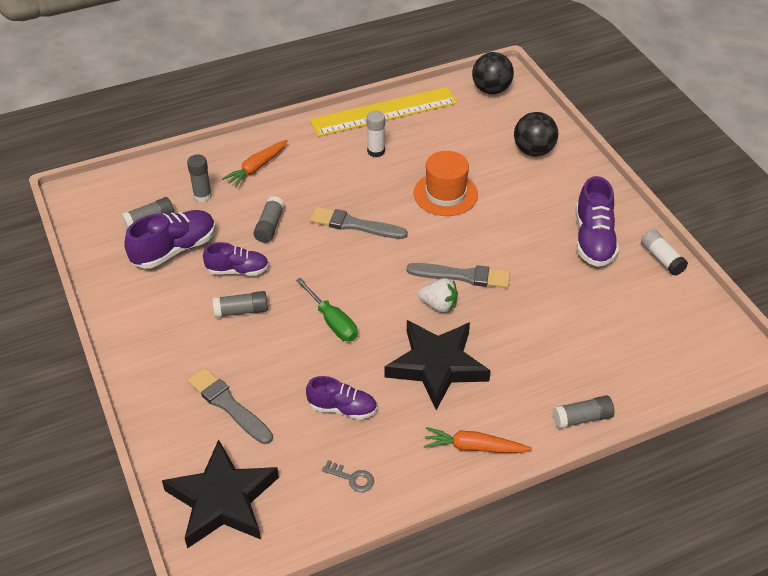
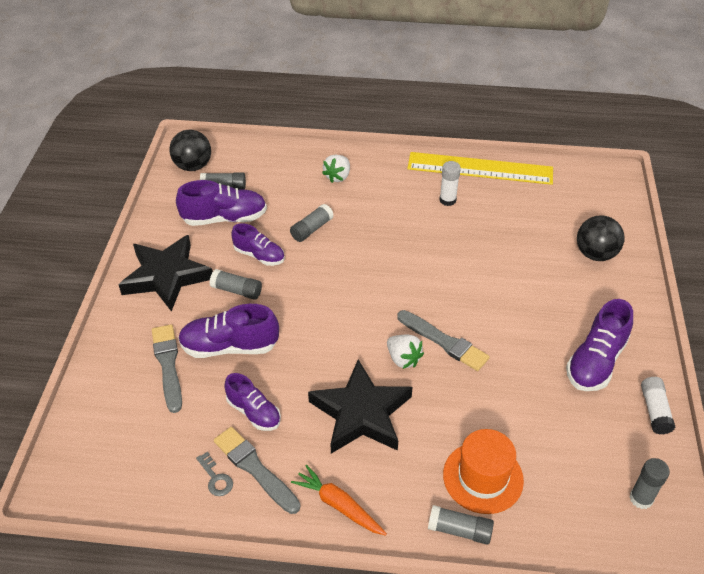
camera: 30 degrees right, 0 degrees up
black star [162,440,279,548] -> black star moved to [118,235,213,311]
grey glue stick [187,154,212,202] -> grey glue stick moved to [630,458,670,509]
orange carrot [222,140,288,188] -> white strawberry [322,154,350,183]
green screwdriver [296,278,358,341] -> none
grey brush [310,207,408,239] -> grey brush moved to [214,427,300,514]
orange hat [414,151,478,216] -> orange hat moved to [443,429,524,514]
black ball [472,52,514,94] -> black ball moved to [169,130,211,171]
none -> purple shoe [178,304,279,358]

